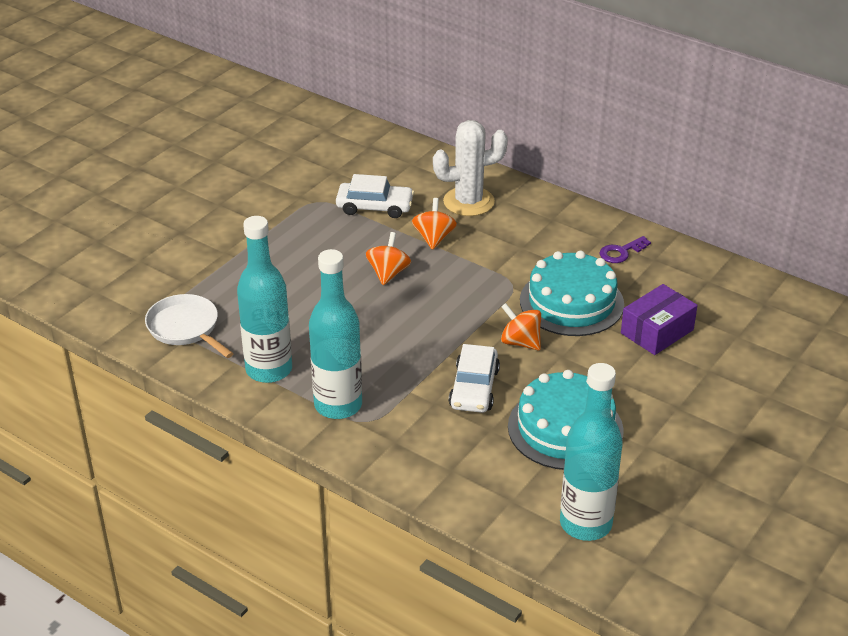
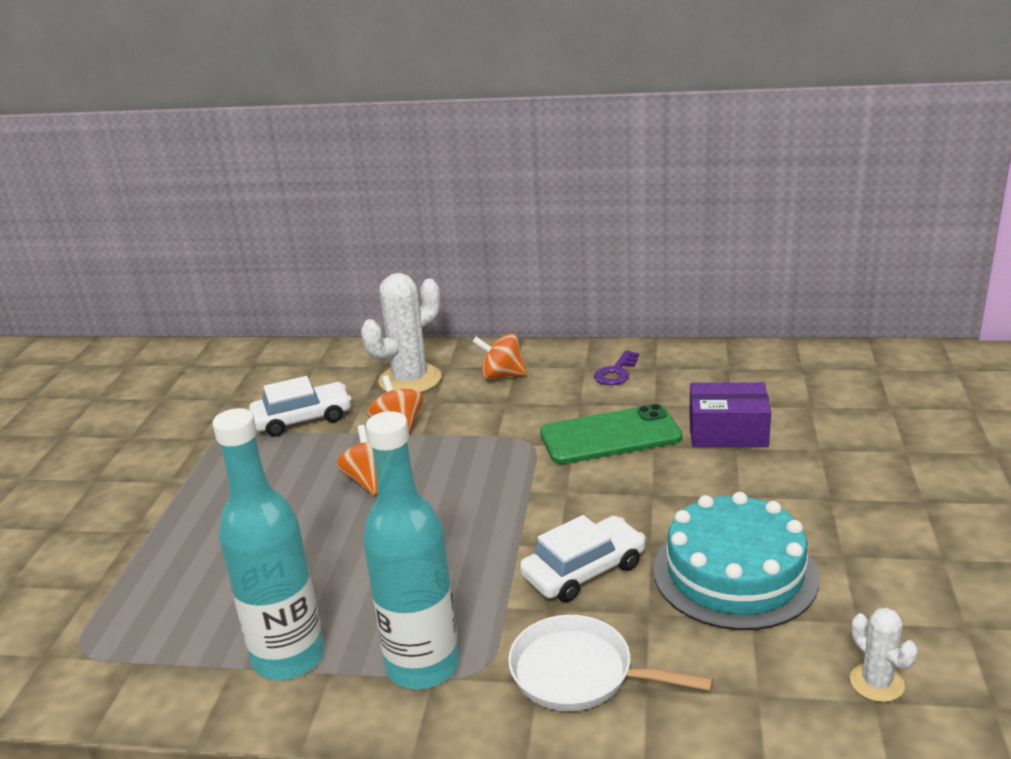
camera: 25 degrees left, 10 degrees down
white pan [145,294,234,358] -> white pan moved to [508,615,713,711]
white car [449,344,500,413] -> white car turned 105 degrees counterclockwise [520,515,646,602]
orange spinning top [501,303,541,351] -> orange spinning top moved to [472,333,527,380]
turquoise cake [520,251,624,336] -> green phone [540,404,682,464]
turquoise bottle [560,363,623,541] -> white cactus [850,608,918,702]
purple box [621,284,698,355] -> purple box turned 75 degrees clockwise [689,382,771,447]

